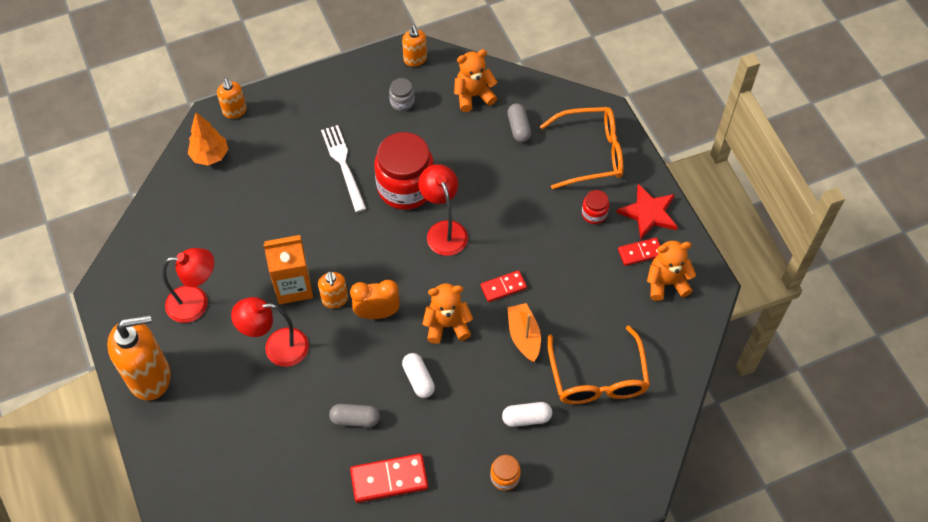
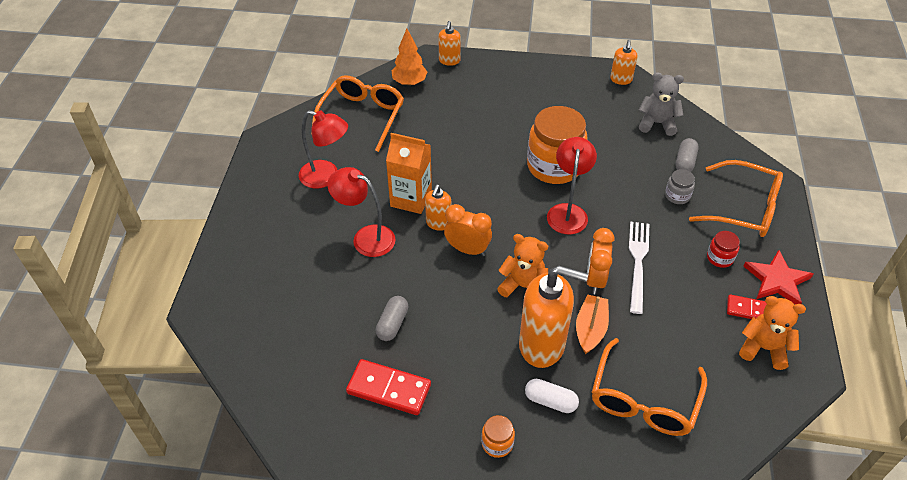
camera: 30 degrees right, 10 degrees down
orange soap dispenser [107,314,171,400] -> orange soap dispenser moved to [519,266,588,368]
white fork [321,125,366,212] -> white fork moved to [629,221,649,314]
grey capsule [329,404,380,427] -> grey capsule turned 75 degrees clockwise [376,296,408,341]
red jar [375,132,434,210] -> orange jar [527,106,588,184]
grey jar [389,78,415,111] -> grey jar moved to [665,169,695,204]
white capsule [402,353,435,398] -> none
orange teddy bear [454,49,497,112] -> grey teddy bear [639,72,684,136]
red domino [481,270,527,302] -> orange clock [586,228,614,294]
none -> orange glasses [311,75,404,152]

